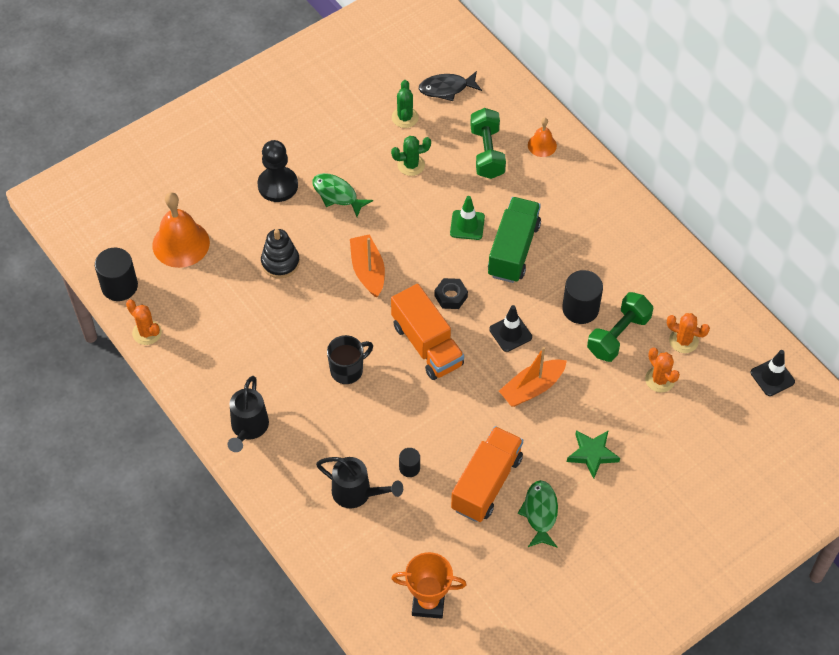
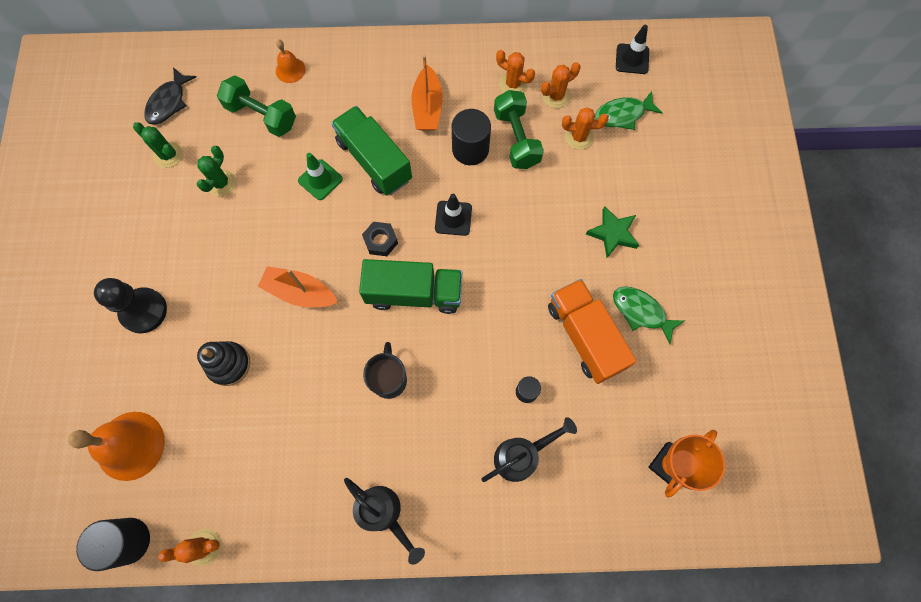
camera: 55 degrees left, 15 degrees up
green fish [312,173,373,217] -> green fish moved to [595,91,663,130]
orange truck [391,284,464,380] -> green truck [359,259,462,314]
orange boat [499,347,567,407] -> orange boat moved to [411,55,443,130]
none -> orange cactus [496,50,535,93]

